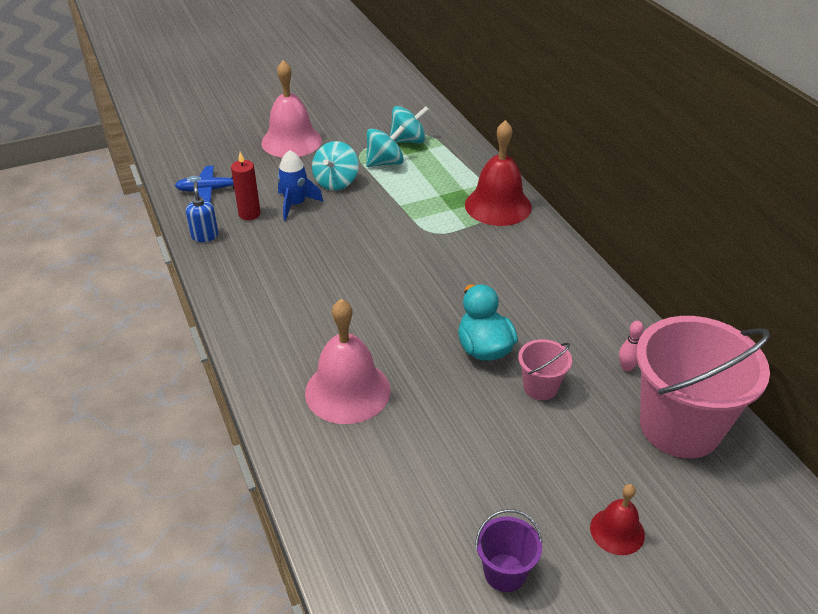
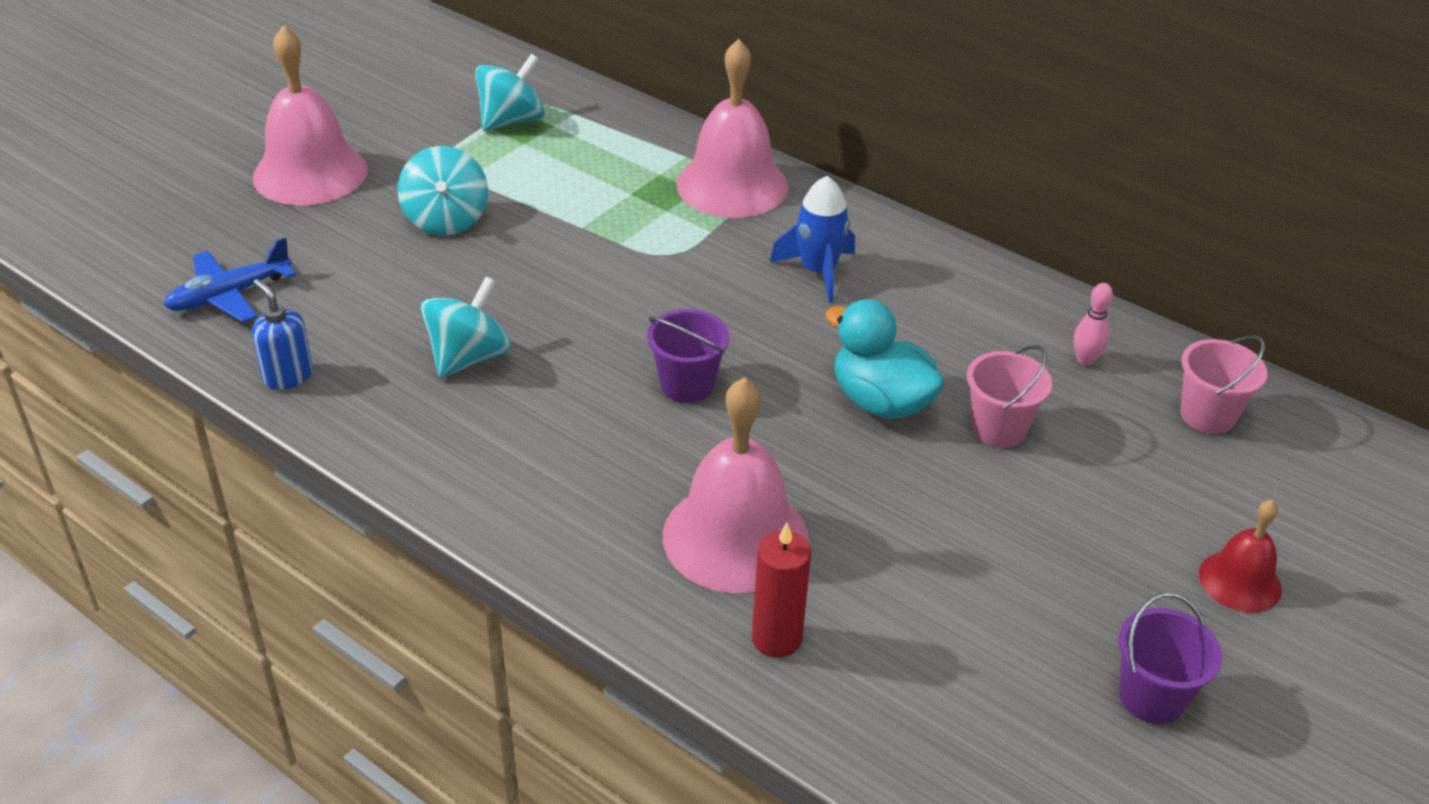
camera: 30 degrees left, 0 degrees up
red candle [231,152,261,220] -> red candle moved to [752,523,811,658]
blue rocket [277,150,323,221] -> blue rocket moved to [770,176,855,303]
turquoise spinning top [366,126,405,167] -> turquoise spinning top moved to [420,277,511,378]
red bell [465,120,532,226] -> pink bell [677,39,789,218]
pink bucket [636,316,770,458] -> pink bucket [1180,336,1267,434], size x0.45
none -> purple bucket [647,309,730,403]

